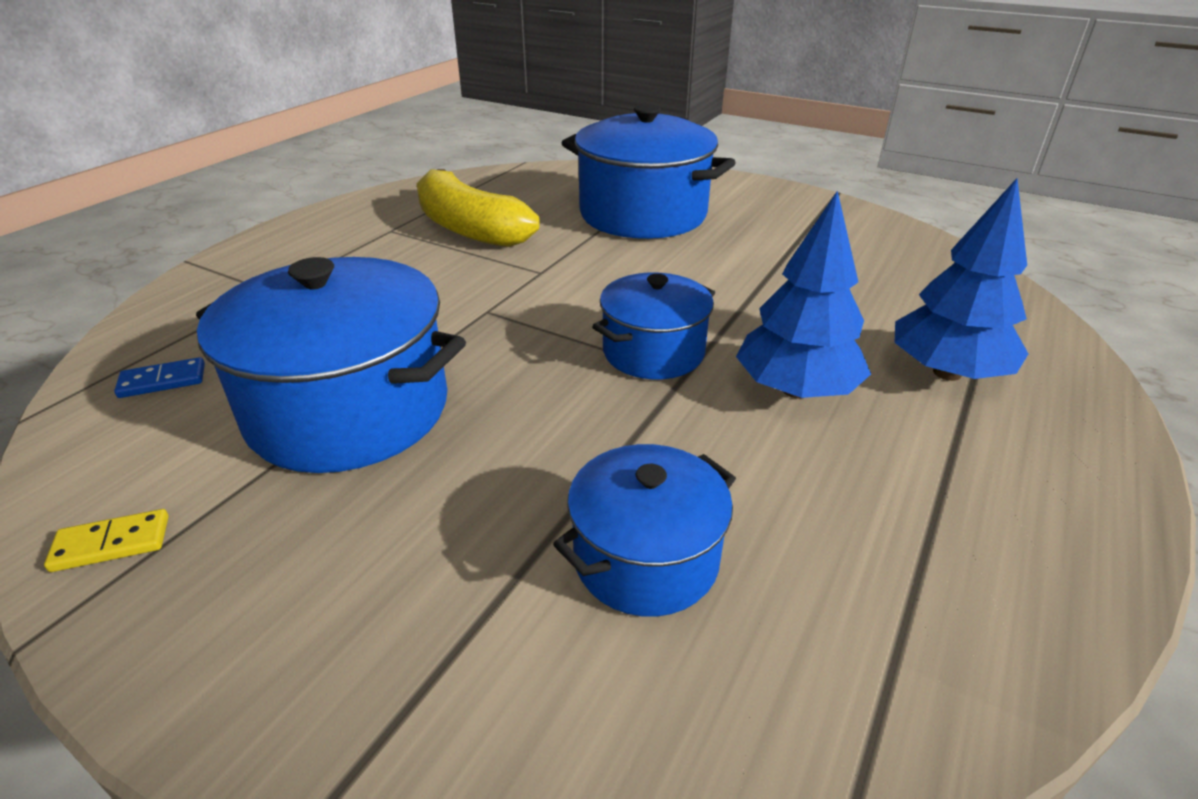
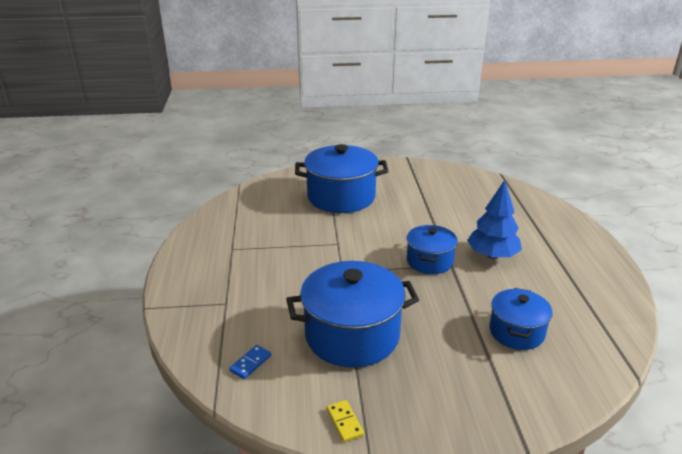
camera: 35 degrees left, 5 degrees down
yellow domino [44,509,169,572] -> yellow domino turned 60 degrees counterclockwise [327,400,364,442]
yellow banana [416,169,540,247] -> none
blue tree [895,178,1028,381] -> none

